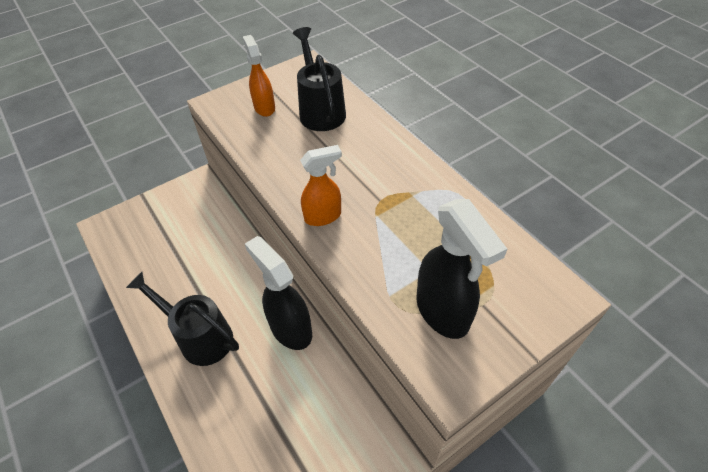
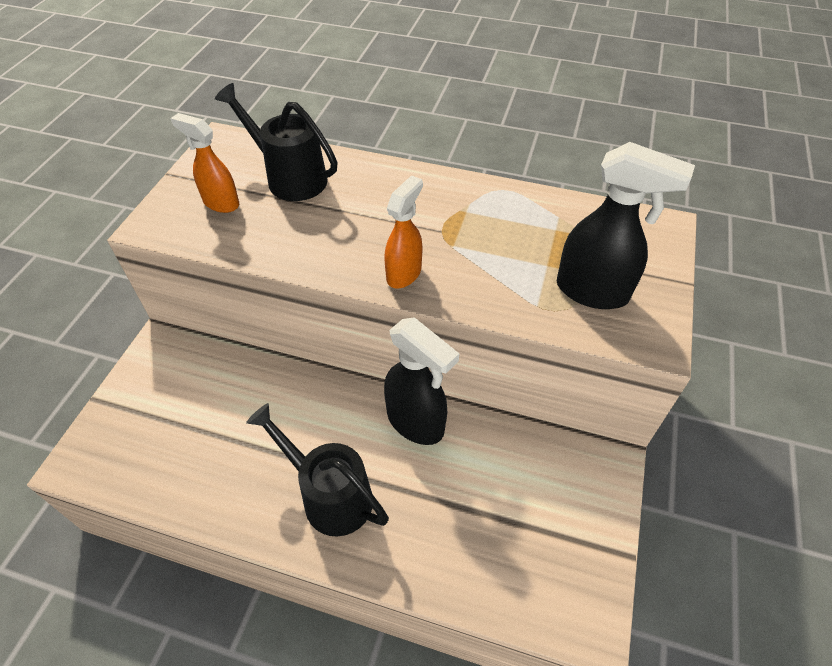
camera: 40 degrees left, 0 degrees up
black watering can [126,272,239,366] -> black watering can turned 45 degrees clockwise [246,403,389,537]
black spray bottle [245,236,312,350] -> black spray bottle turned 150 degrees counterclockwise [384,317,459,445]

